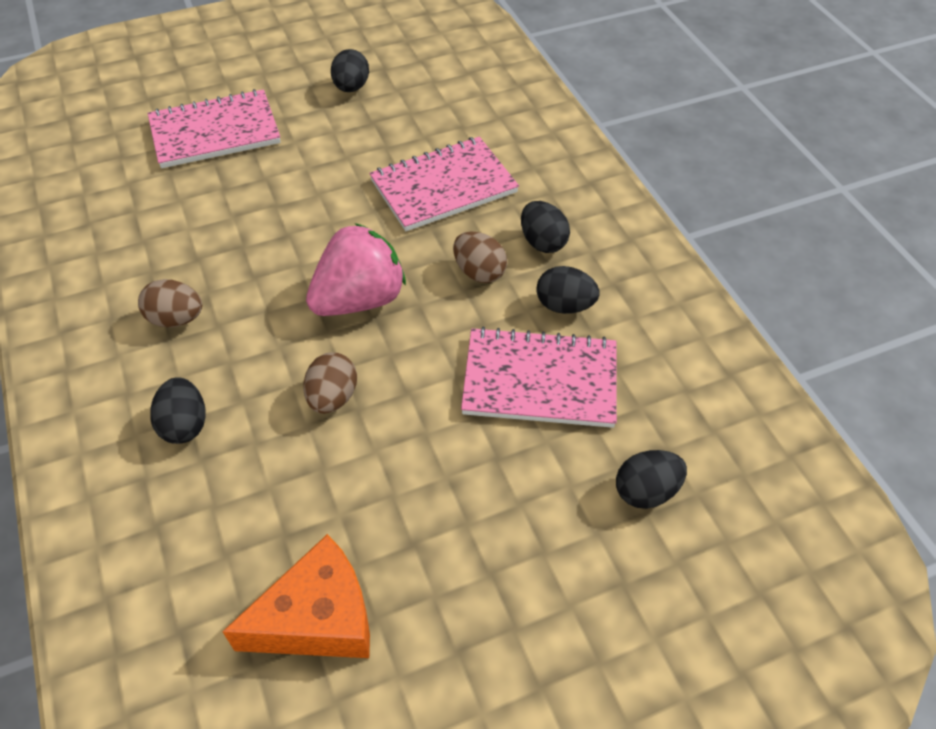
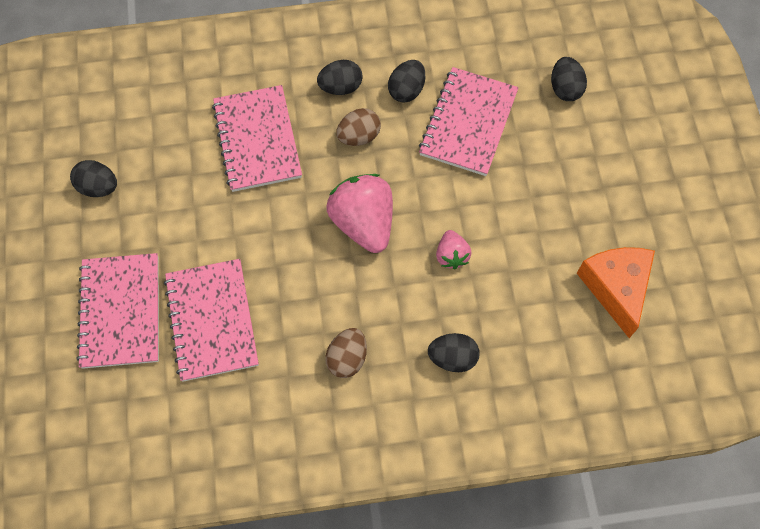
camera: 75 degrees left, 15 degrees up
brown egg [303,352,357,414] -> pink strawberry [436,230,472,269]
none -> pink notebook [164,259,259,382]

